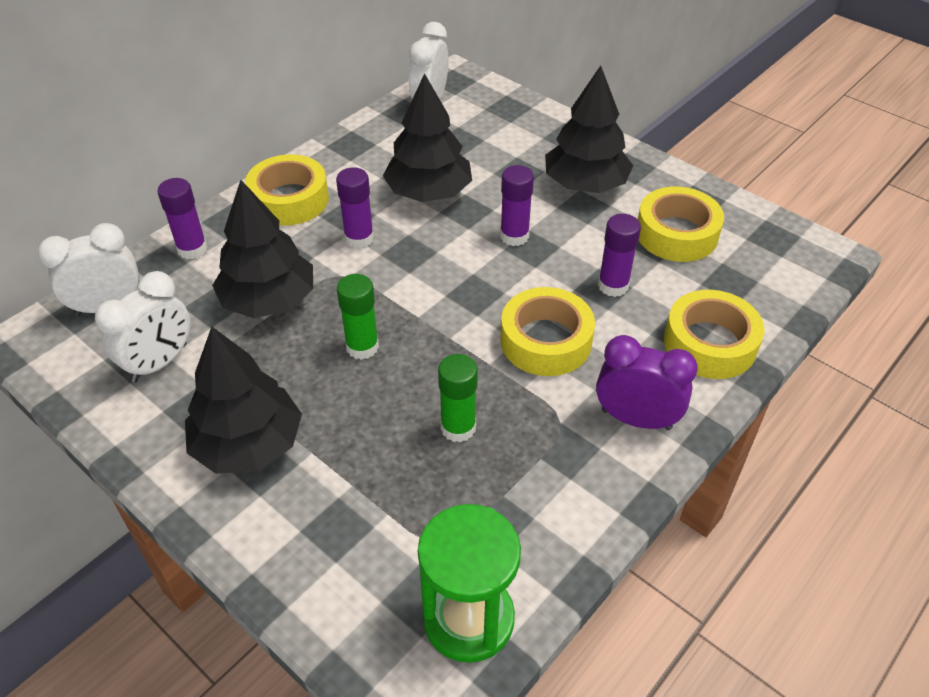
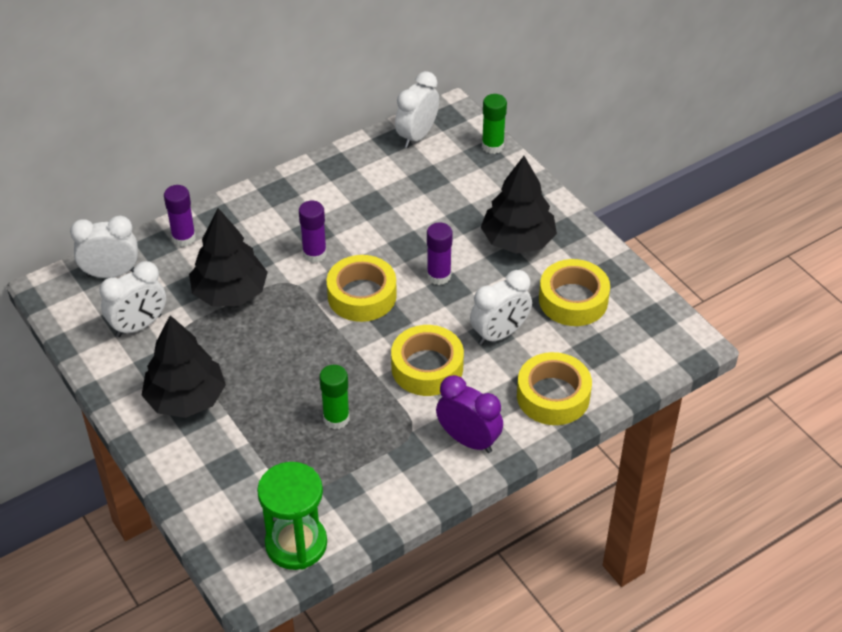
camera: 15 degrees right, 0 degrees up
yellow tape [245,154,329,226] -> yellow tape moved to [327,255,397,322]
green glue stick [337,274,379,360] -> green glue stick moved to [482,94,507,154]
black tree [383,73,472,202] -> none
purple glue stick [598,214,641,297] -> white clock [470,270,532,345]

